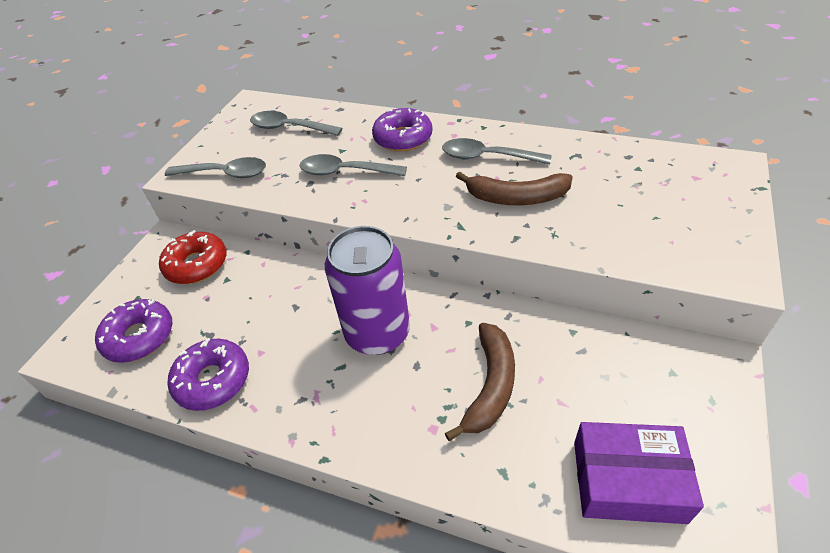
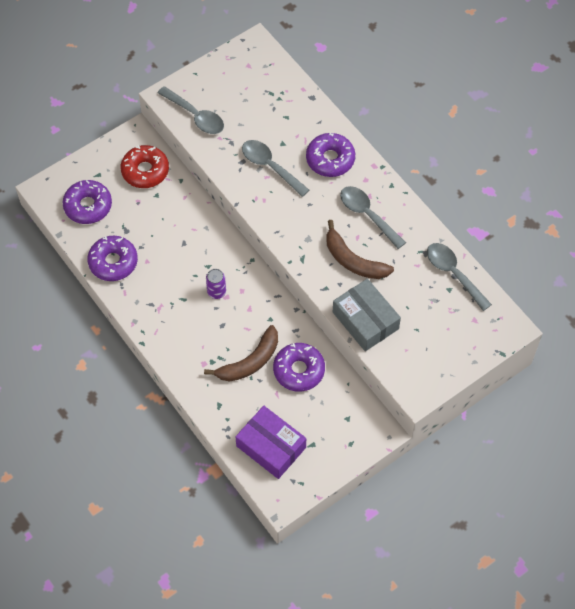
camera: 30 degrees right, 15 degrees up
grey spoon [250,111,342,136] -> grey spoon moved to [427,243,492,311]
purple can [325,226,410,355] -> purple can [206,269,226,299], size x0.42
none -> purple donut [273,343,325,392]
none -> grey box [333,279,401,351]

